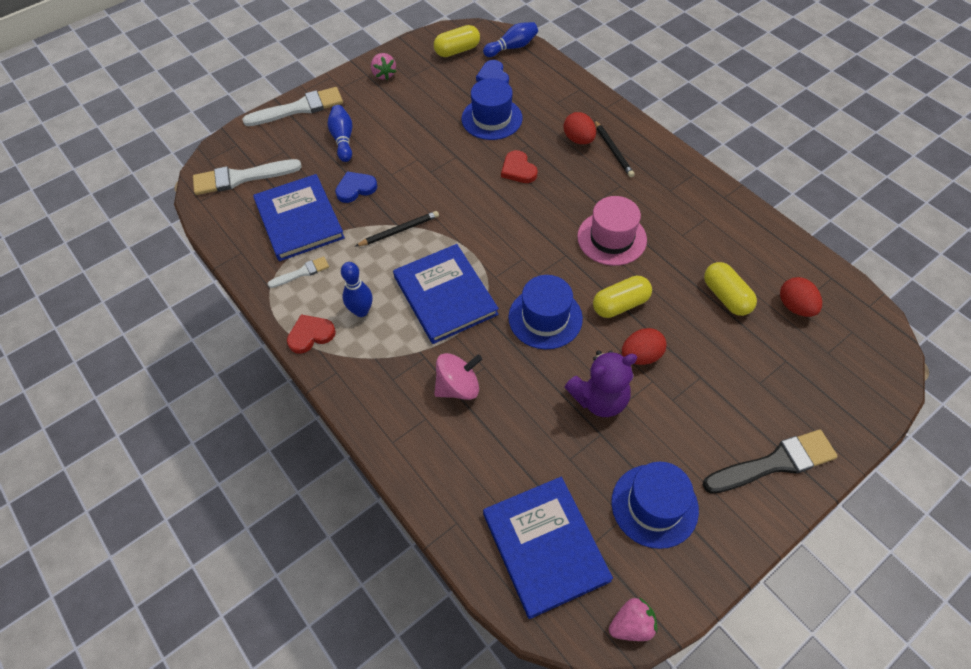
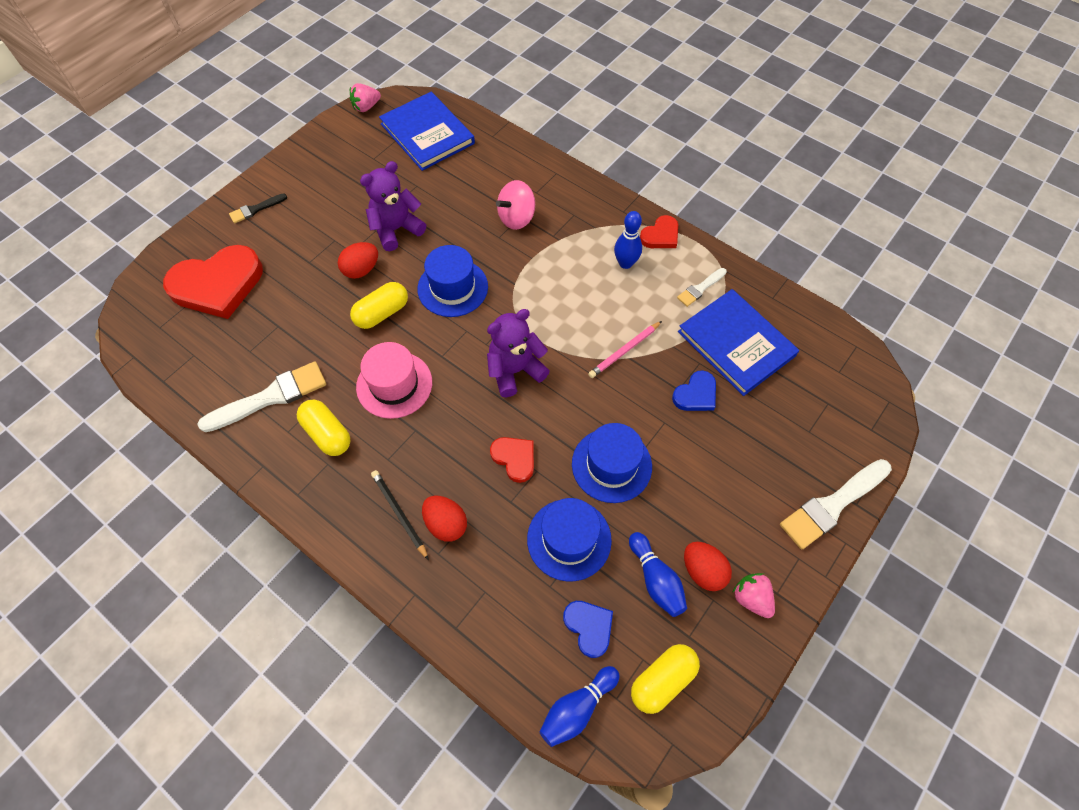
camera: 165 degrees right, 5 degrees up
white brush [193,159,302,195] -> white brush moved to [198,361,326,432]
blue bowling pin [328,105,352,162] -> blue bowling pin moved to [629,532,687,617]
black pencil [355,211,439,247] -> pink pencil [588,321,662,378]
blue book [393,244,499,344] -> none
blue hat [612,462,699,549] -> blue hat moved to [572,423,652,503]
black brush [703,429,838,493] -> black brush [229,193,287,223], size x0.53
yellow capsule [704,262,757,316] -> yellow capsule moved to [297,400,351,456]
red egg [780,277,822,317] -> red egg moved to [684,542,732,591]
none -> red heart [163,245,263,319]
none -> purple teddy bear [487,309,550,397]

